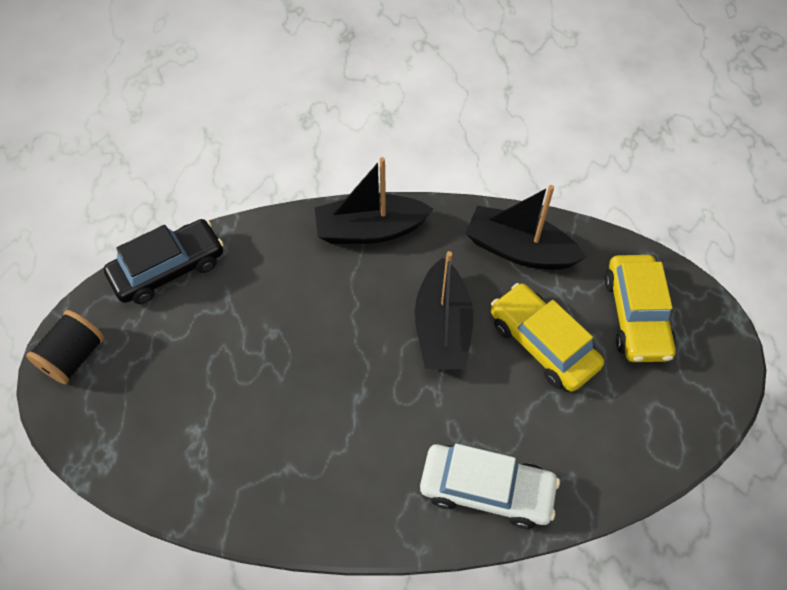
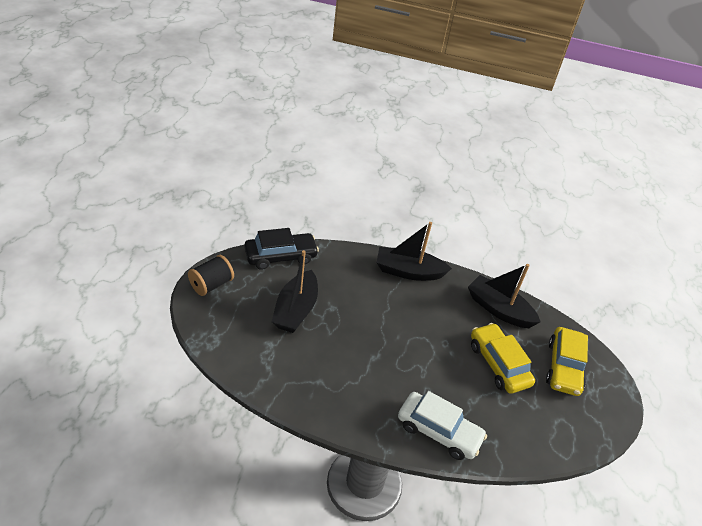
camera: 10 degrees right, 15 degrees down
black boat [415,251,473,369] -> black boat moved to [272,250,318,333]

